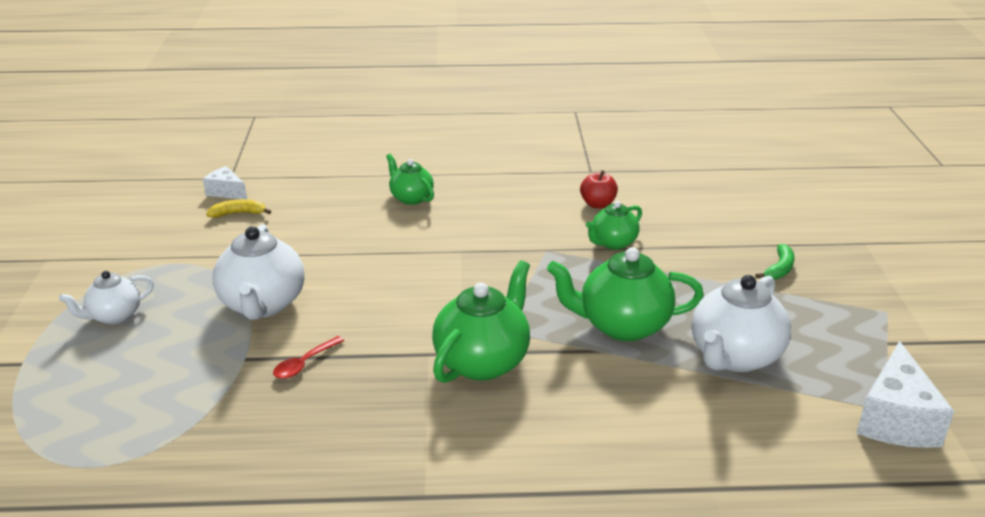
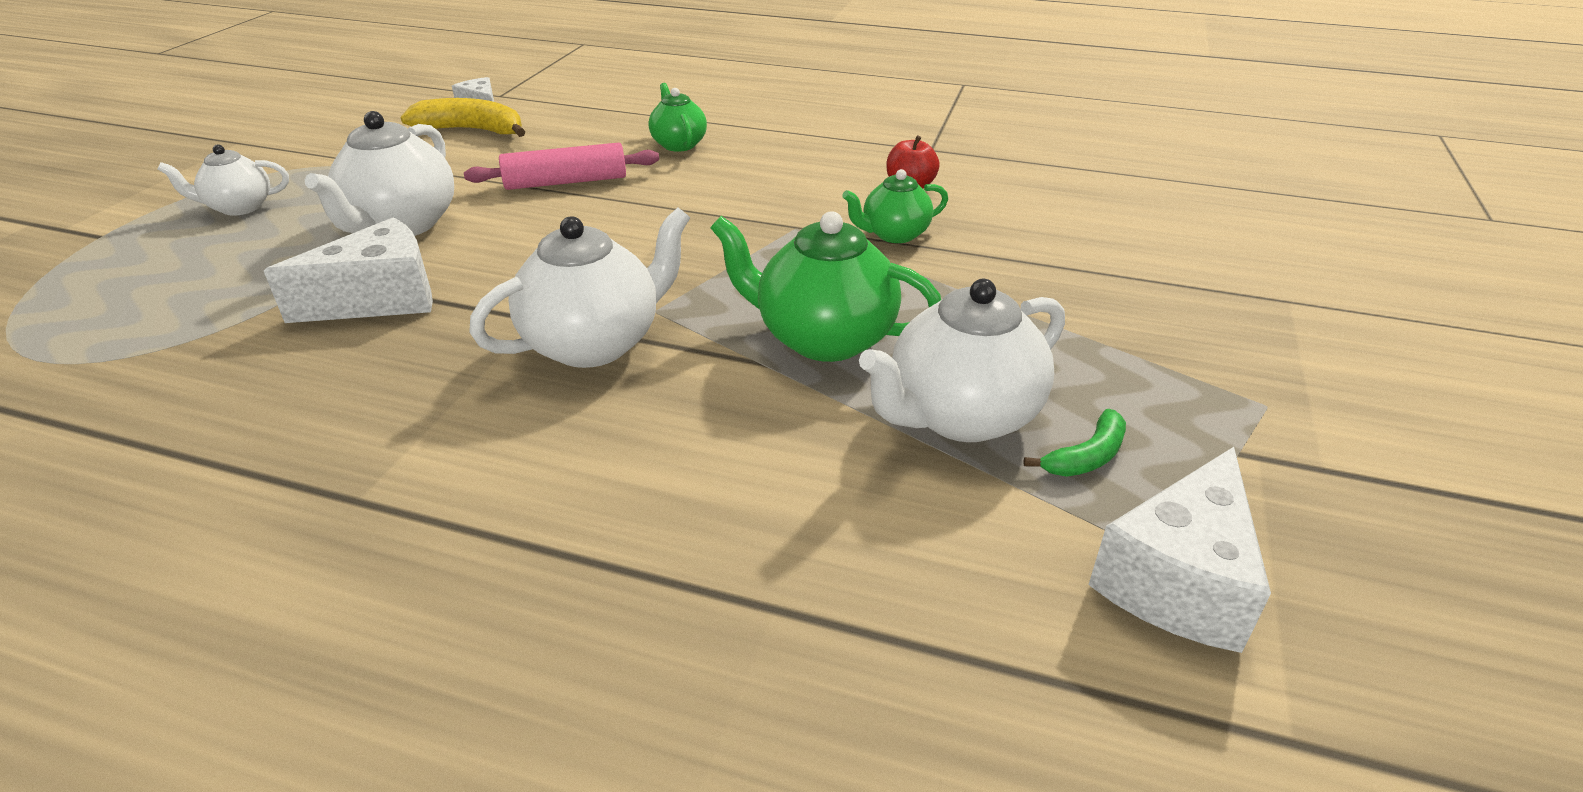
camera: 20 degrees right, 5 degrees up
yellow banana [206,199,271,218] -> yellow banana [401,98,526,137], size x1.73
red spoon [273,336,344,379] -> white cheese [264,217,433,323]
green teapot [432,260,530,383] -> white teapot [469,207,690,368]
green banana [755,244,794,280] -> green banana moved to [1023,409,1126,477]
none -> pink rolling pin [464,143,659,190]

